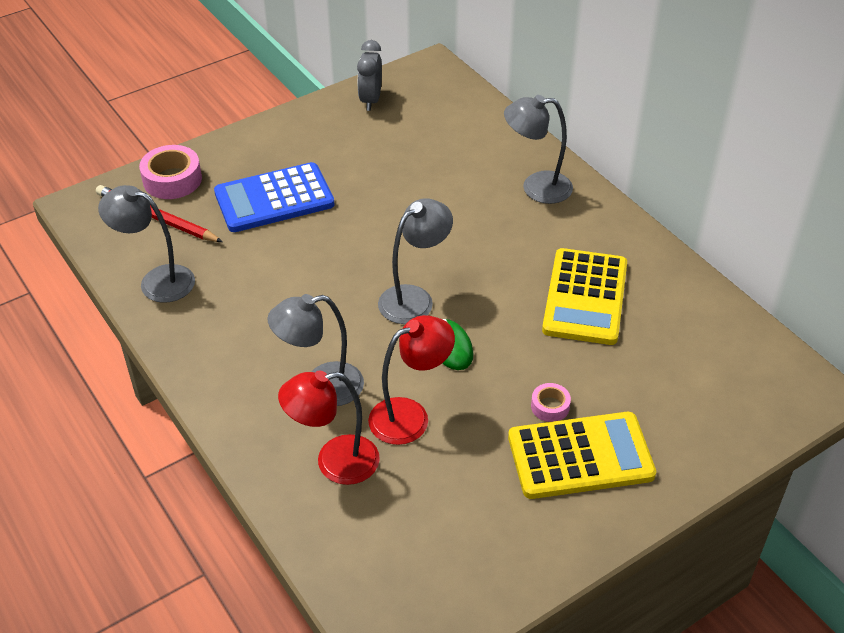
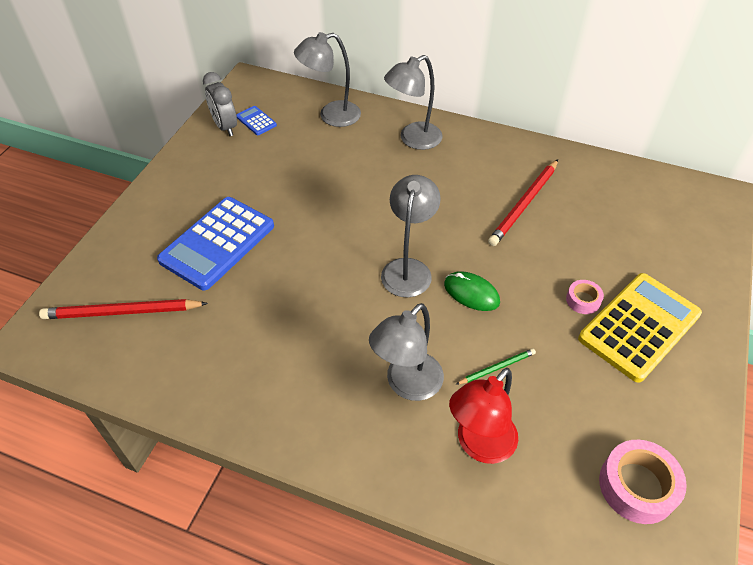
camera: 35 degrees left, 5 degrees up
grey lamp [98,185,195,303] -> grey lamp moved to [294,32,361,127]
pink tape [139,145,202,199] -> pink tape moved to [599,440,687,524]
red lamp [368,315,455,445] -> green pencil [456,348,536,385]
yellow calculator [542,248,627,345] -> red pencil [488,159,558,246]
none -> blue calculator [236,106,277,135]

